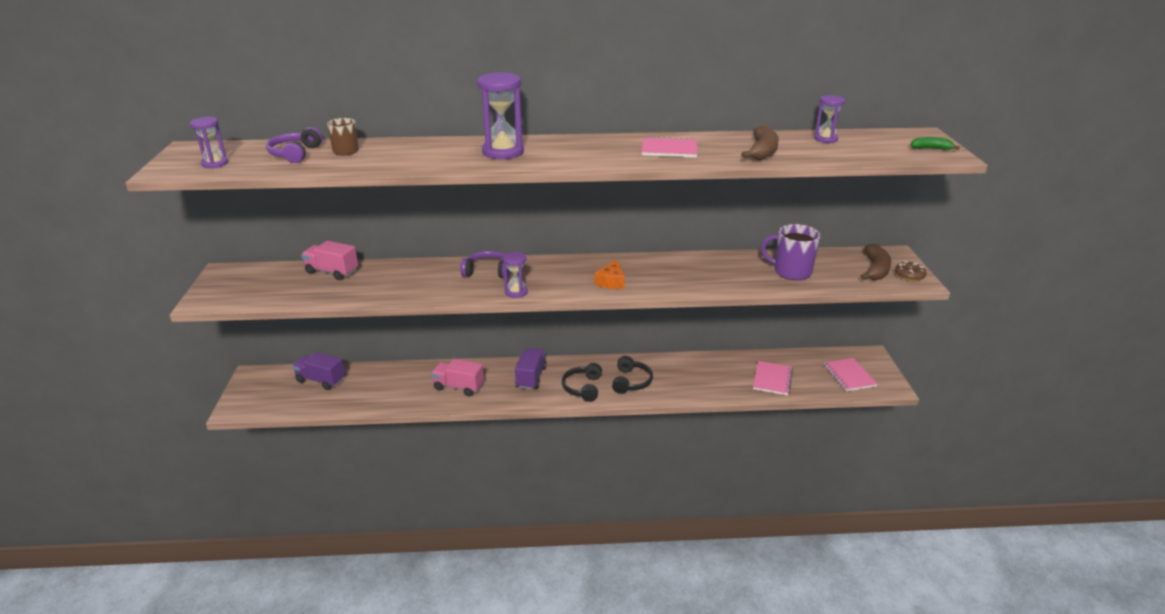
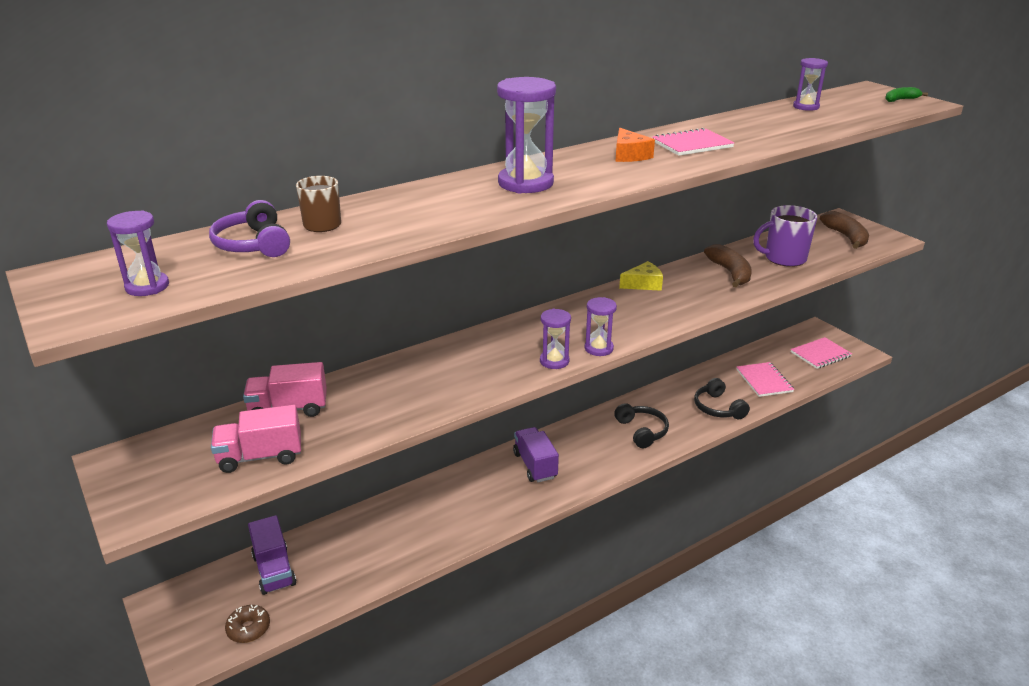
camera: 30 degrees left, 0 degrees up
purple truck [292,352,345,390] -> purple truck turned 105 degrees counterclockwise [248,515,296,595]
pink truck [431,359,484,396] -> pink truck moved to [211,405,301,473]
purple headphones [460,251,510,278] -> none
black headphones [562,363,602,402] -> black headphones moved to [694,378,750,419]
orange cheese [595,259,625,289] -> orange cheese moved to [615,128,655,162]
brown banana [741,125,779,161] -> brown banana moved to [704,244,752,287]
pink notebook [823,358,878,391] -> pink notebook turned 75 degrees counterclockwise [791,337,852,369]
brown donut [895,261,927,281] -> brown donut moved to [225,605,270,643]
none -> purple hourglass [585,297,617,356]
none -> yellow cheese [619,261,663,291]

